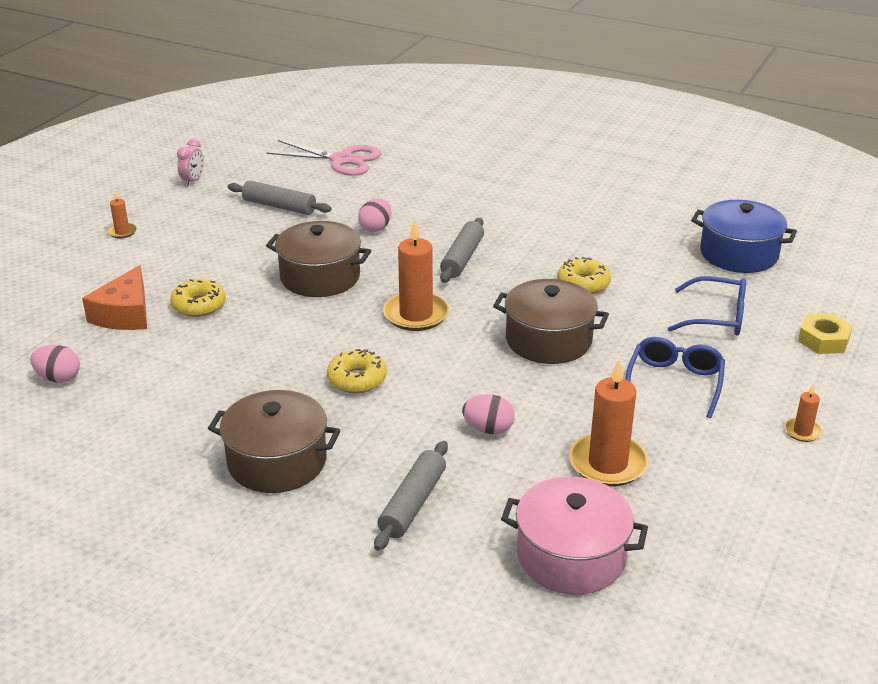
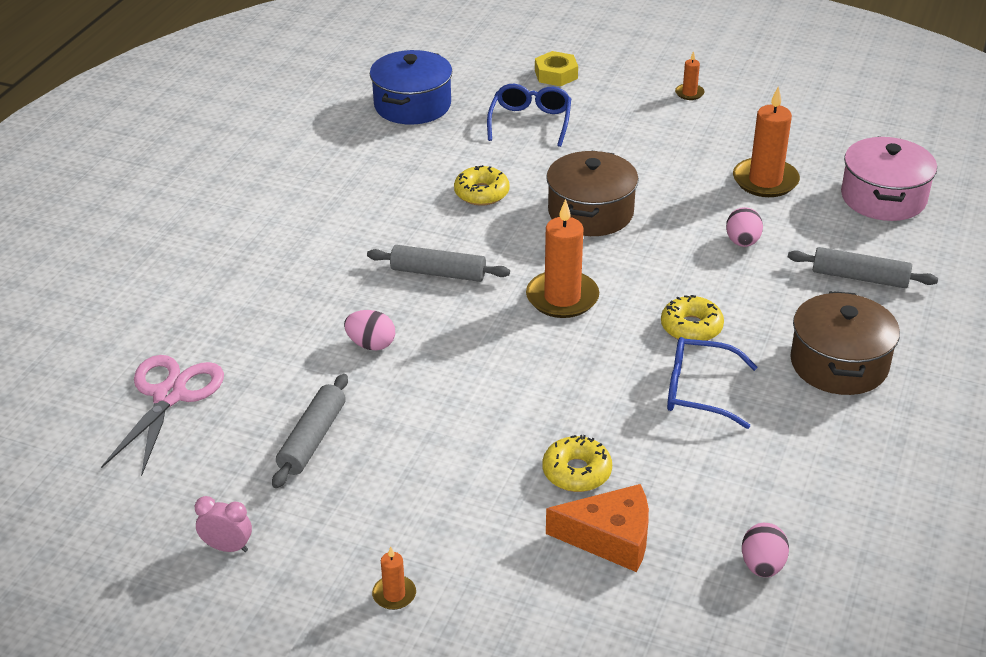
camera: 95 degrees left, 5 degrees up
brown pot [266,221,371,297] -> none
blue glasses [625,337,725,418] -> blue glasses moved to [667,337,757,429]

